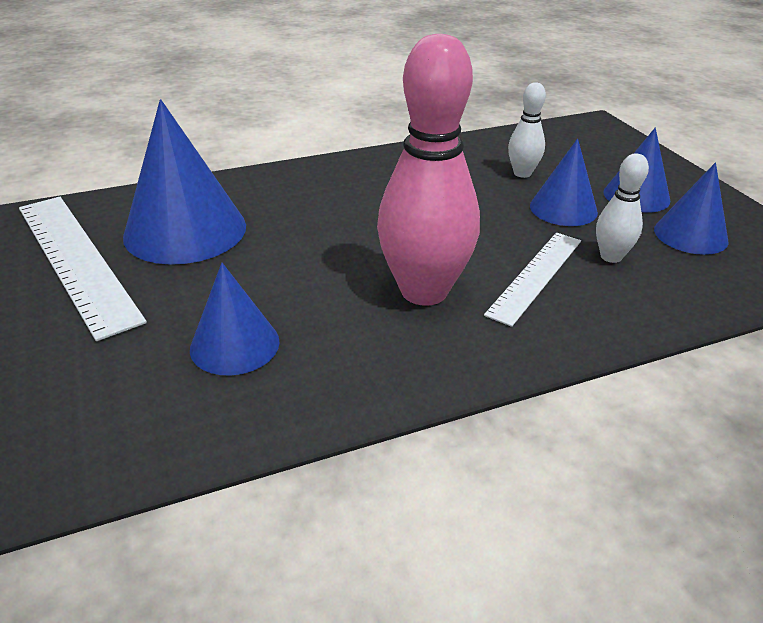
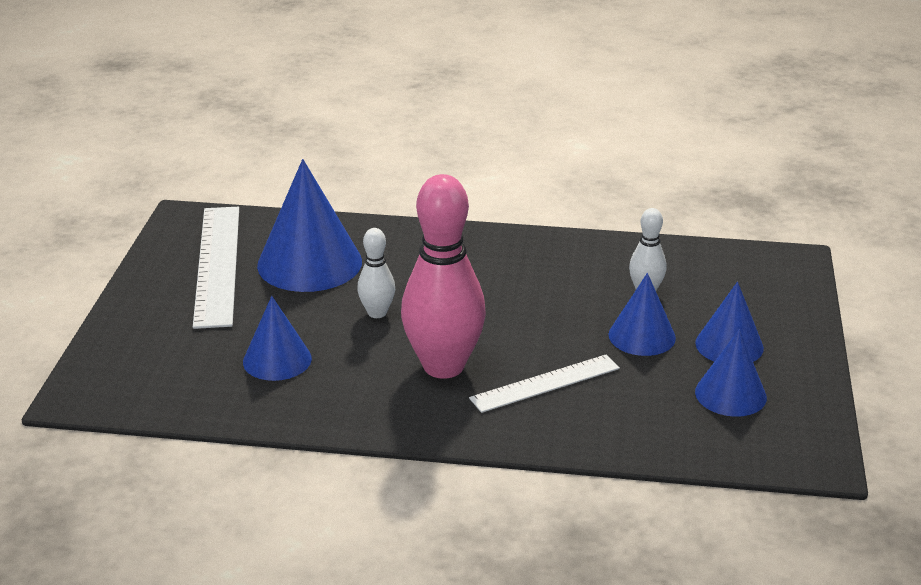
camera: 30 degrees right, 5 degrees down
white bowling pin [596,153,649,263] -> white bowling pin moved to [357,228,395,318]

